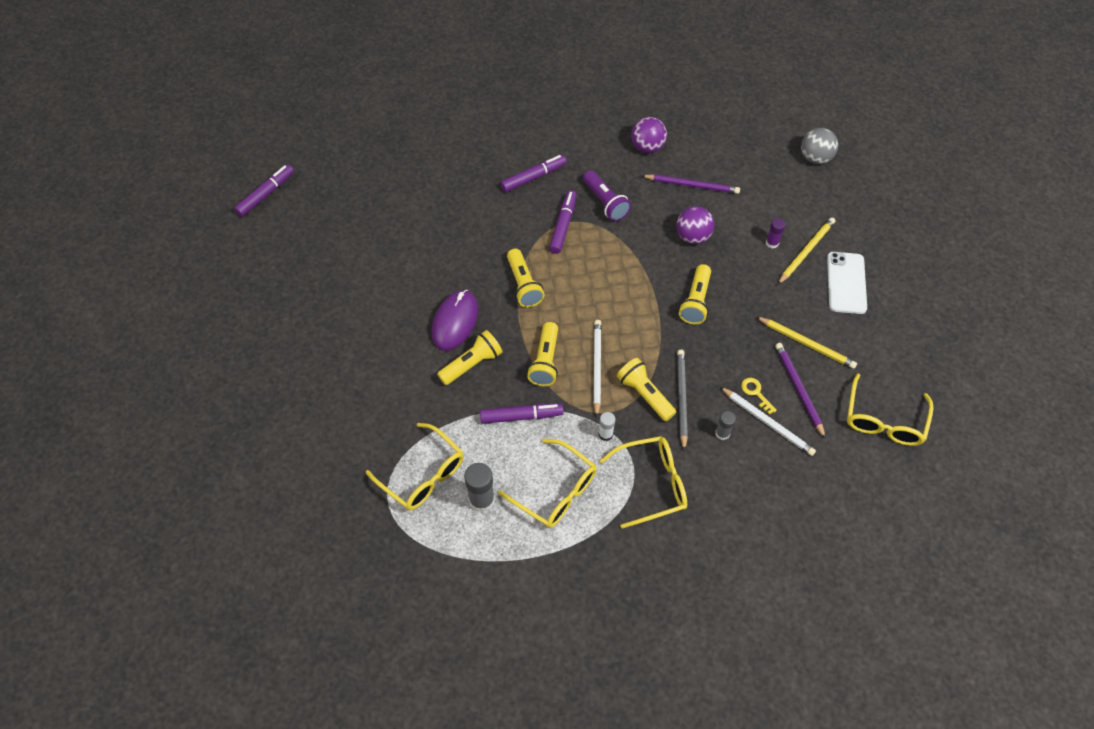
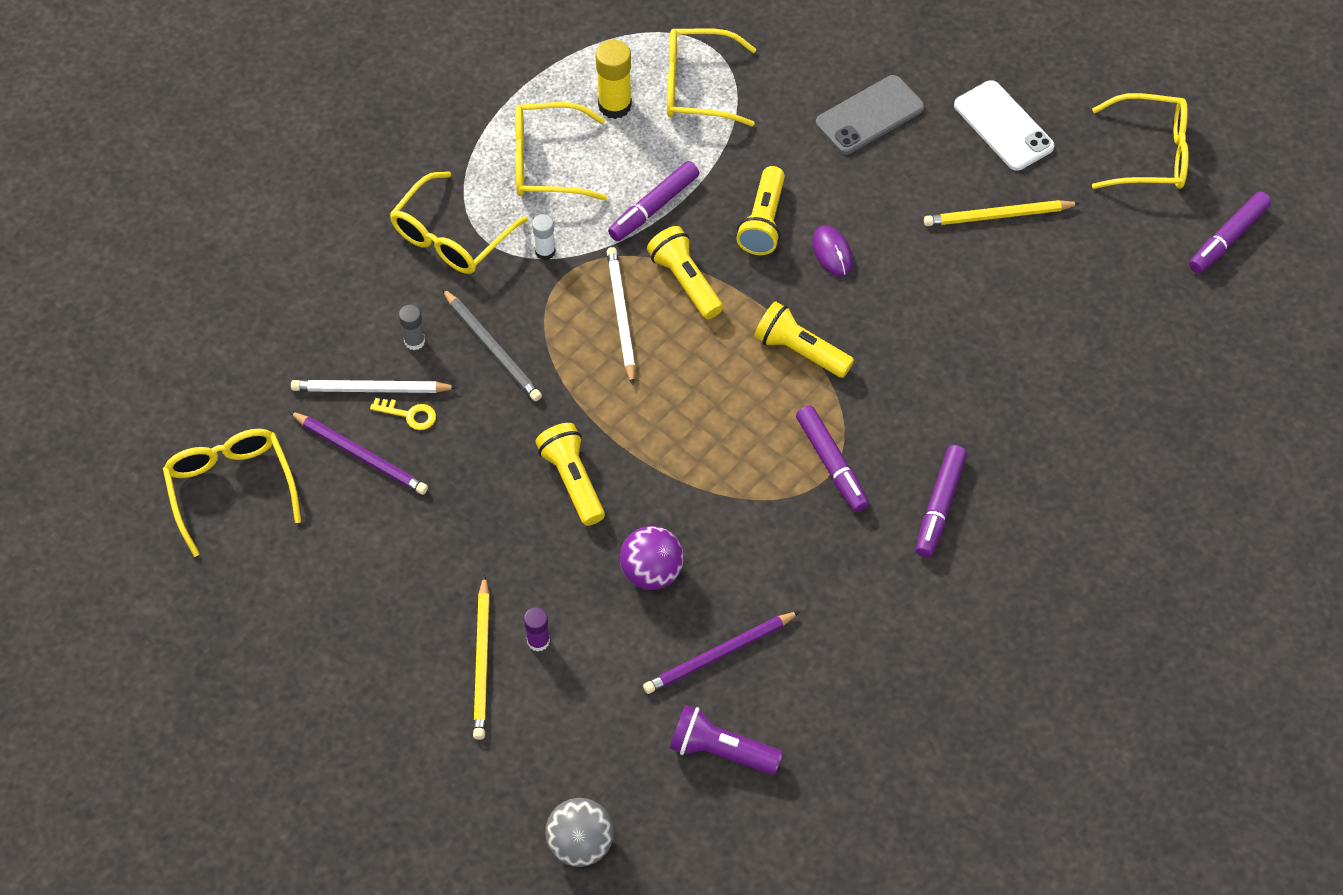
camera: 140 degrees right, 0 degrees up
purple marker [234,165,294,217] -> purple marker turned 45 degrees clockwise [1189,191,1271,273]
purple mouse [432,290,478,351] -> purple mouse [812,226,853,277], size x0.58
grey glue stick [464,463,495,512] -> yellow glue stick [596,40,632,119]
purple flashlight [583,170,631,221] -> purple flashlight moved to [669,705,783,775]
white pencil [593,320,602,417] -> white pencil turned 150 degrees counterclockwise [607,247,635,385]
yellow flashlight [617,358,676,421] -> none
purple ball [631,117,667,153] -> none
yellow pencil [757,317,857,369] -> yellow pencil moved to [924,200,1080,226]
white phone [827,252,867,314] -> white phone moved to [954,80,1055,171]
none -> grey phone [816,75,924,154]
none -> yellow glasses [1092,93,1189,189]

